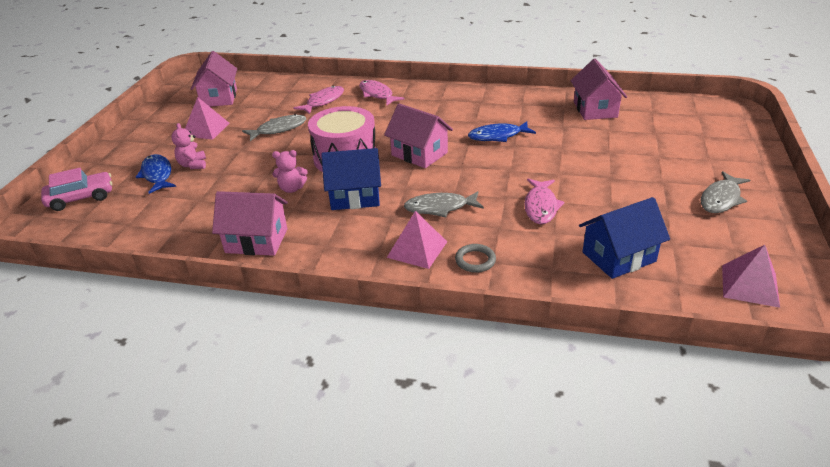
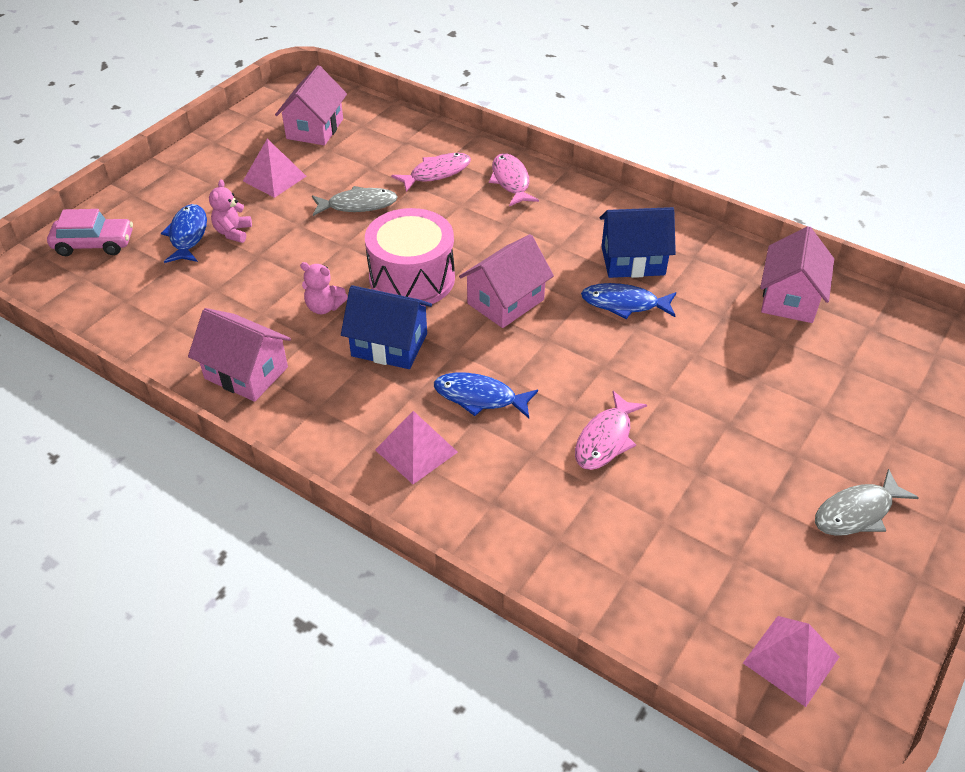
camera: 20 degrees right, 10 degrees up
pink house [384,104,453,168] -> pink house turned 75 degrees clockwise [459,234,554,328]
grey fish [404,191,484,217] -> blue fish [434,372,538,418]
grey ring [455,244,496,273] -> none
blue house [579,197,670,279] -> blue house moved to [600,207,676,278]

